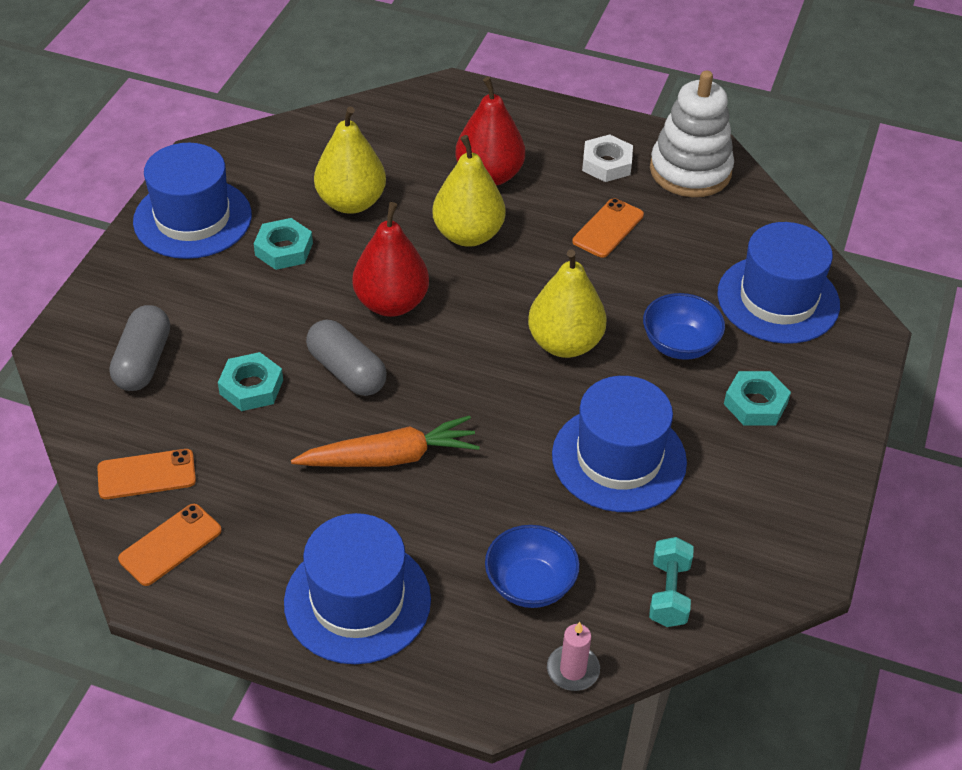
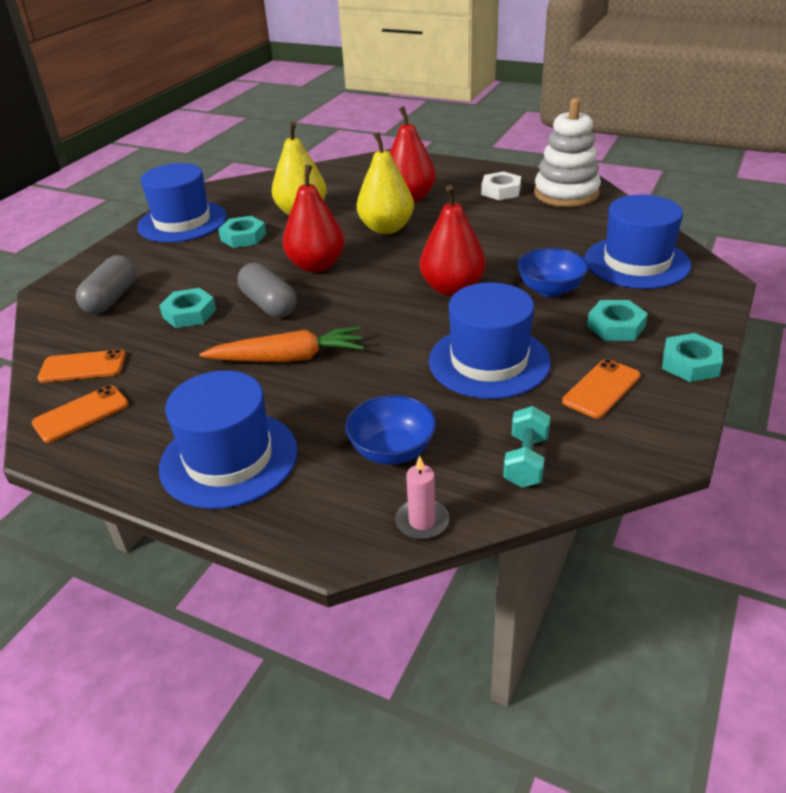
camera: 10 degrees right, 10 degrees down
yellow pear [528,249,606,358] -> red pear [420,185,486,296]
orange phone [572,198,644,258] -> orange phone moved to [562,359,641,418]
none -> turquoise nut [662,333,723,382]

